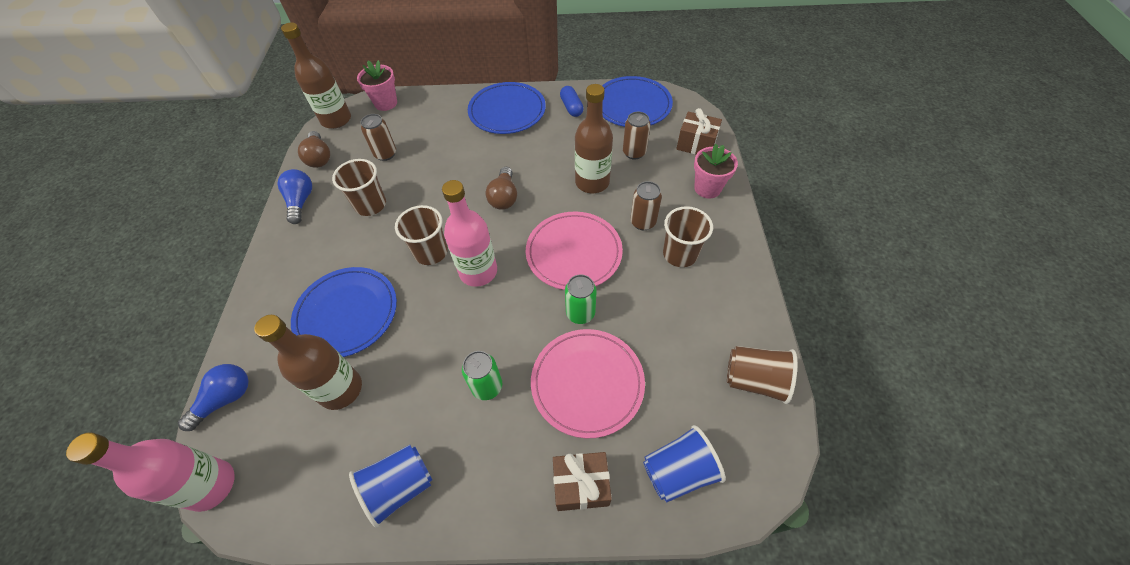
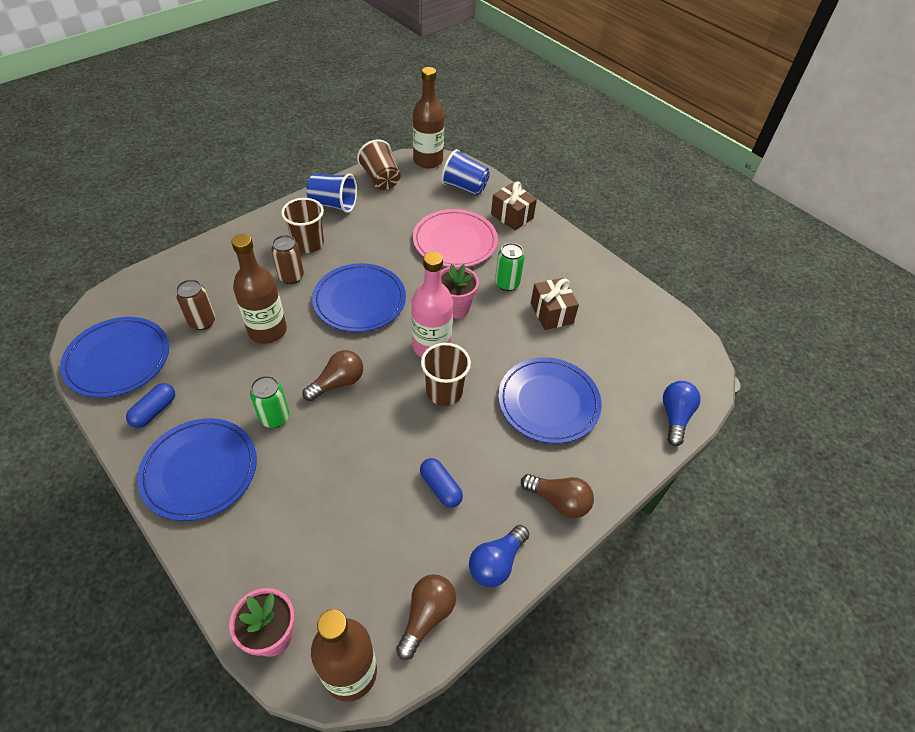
camera: 135 degrees left, 5 degrees down
pink bottle [66,432,234,512] -> none
blue light bulb [178,364,249,431] -> blue light bulb turned 105 degrees clockwise [663,381,701,446]
brown bottle [254,315,362,410] -> brown bottle moved to [413,67,444,168]
brown cup [332,159,386,216] -> blue capsule [420,458,463,508]
blue cup [349,445,432,528] -> blue cup moved to [306,173,357,213]
brown can [361,114,396,161] -> none
pink plate [526,212,623,290] -> blue plate [312,263,406,332]
green can [565,275,597,324] -> green can moved to [250,376,289,428]
brown gift [676,108,722,154] -> brown gift moved to [531,278,579,330]
pink flower pot [694,144,738,199] -> pink flower pot moved to [441,264,479,319]
none -> brown light bulb [521,474,594,518]

